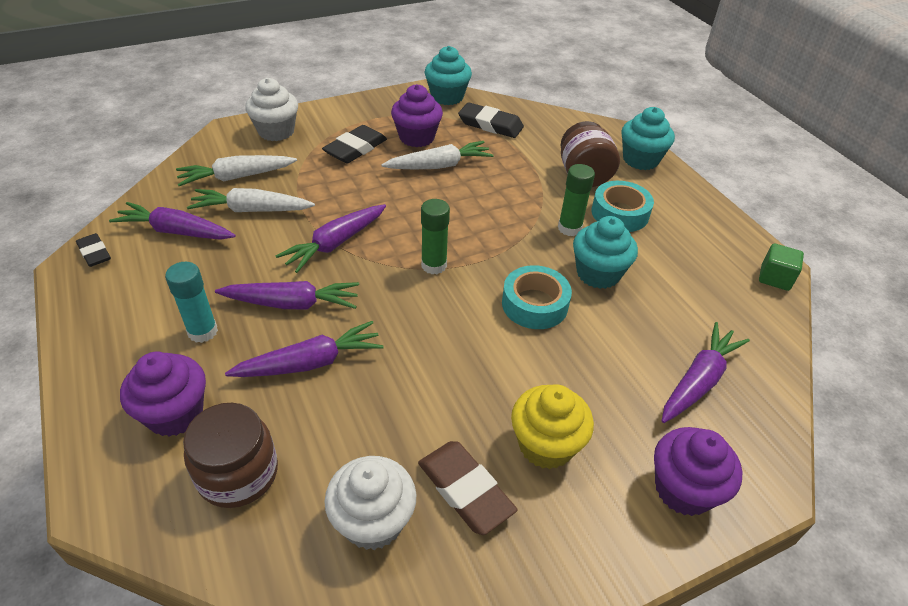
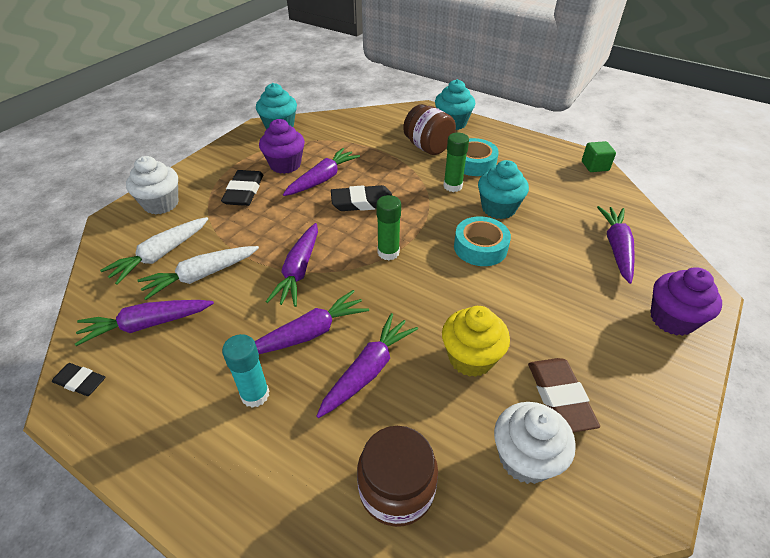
camera: 30 degrees left, 0 degrees up
purple cupcake [120,352,206,437] -> none
white carrot [381,141,493,169] -> purple carrot [283,148,360,196]
brown eraser [418,441,517,535] -> brown eraser turned 60 degrees clockwise [528,358,600,432]
black eraser [458,102,524,138] -> black eraser moved to [331,185,392,211]
yellow cupcake [511,384,594,469] -> yellow cupcake moved to [442,306,510,377]

